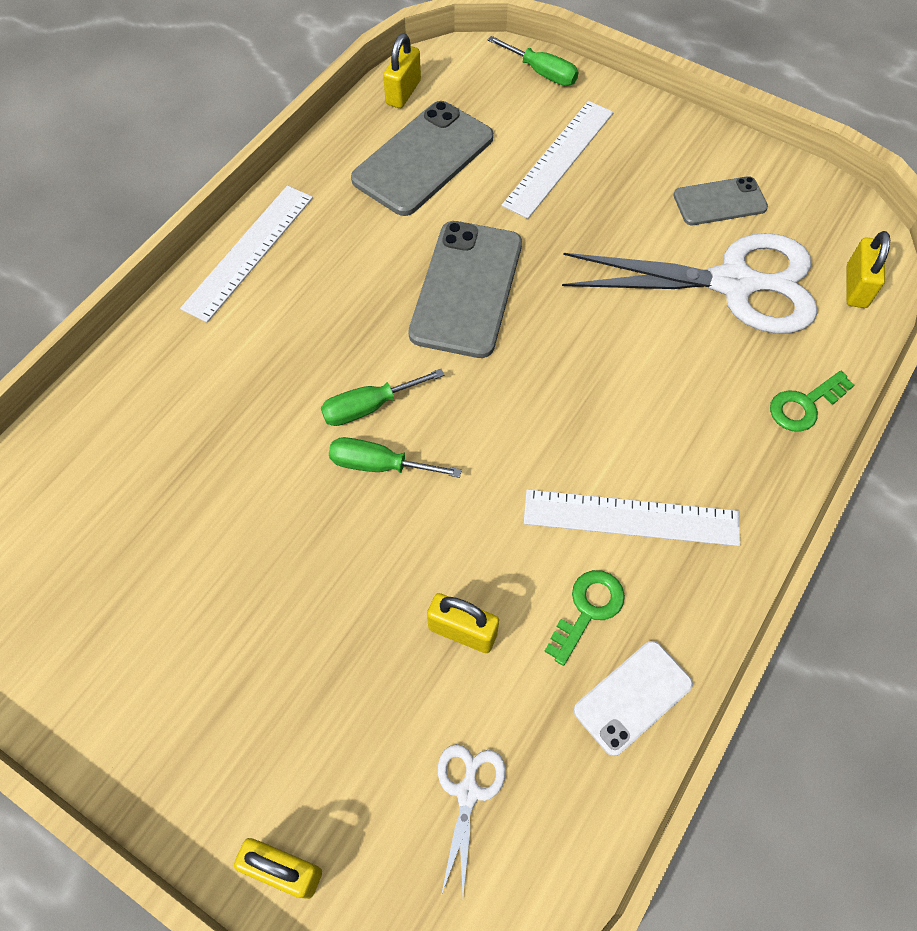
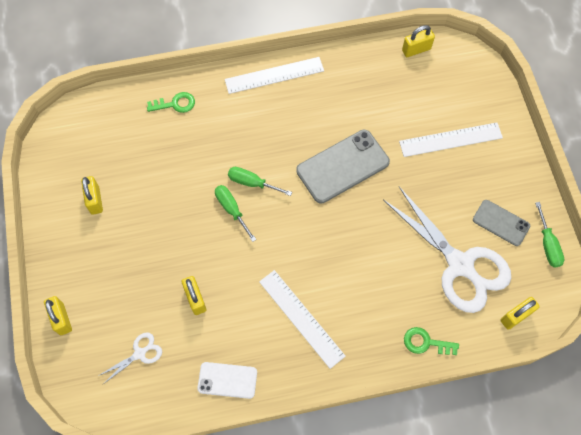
camera: 45 degrees right, 5 degrees up
grey phone [351,101,493,216] -> none
green screwdriver [487,36,579,86] -> green screwdriver moved to [535,202,564,267]
green key [544,570,625,666] -> green key moved to [147,92,195,113]
none -> yellow padlock [81,176,103,215]

